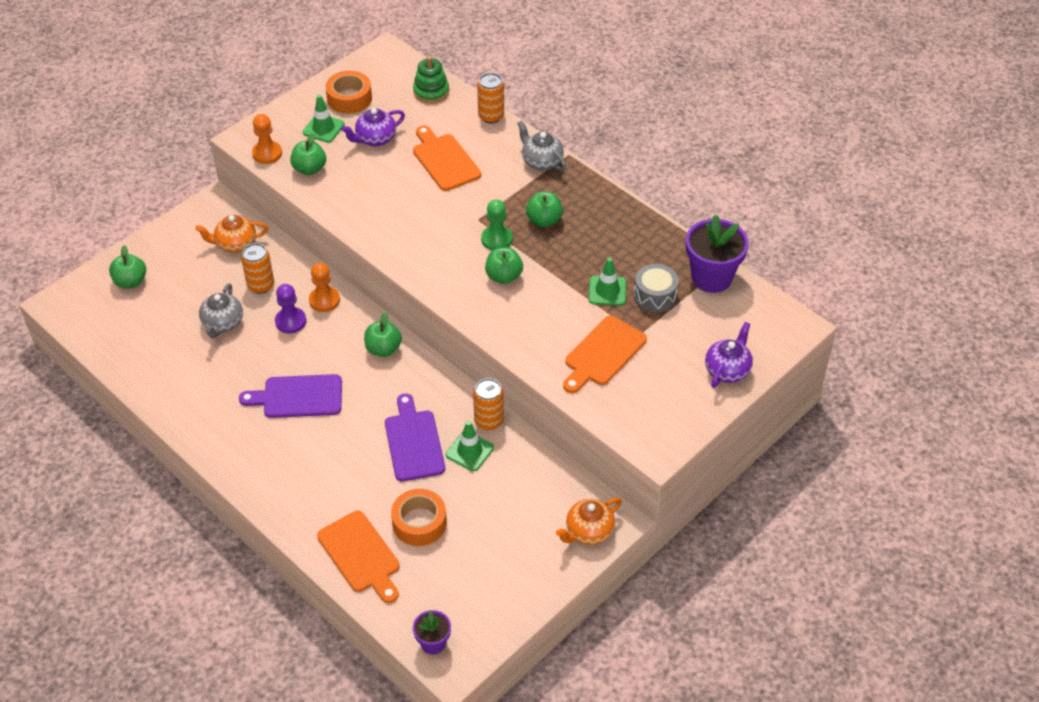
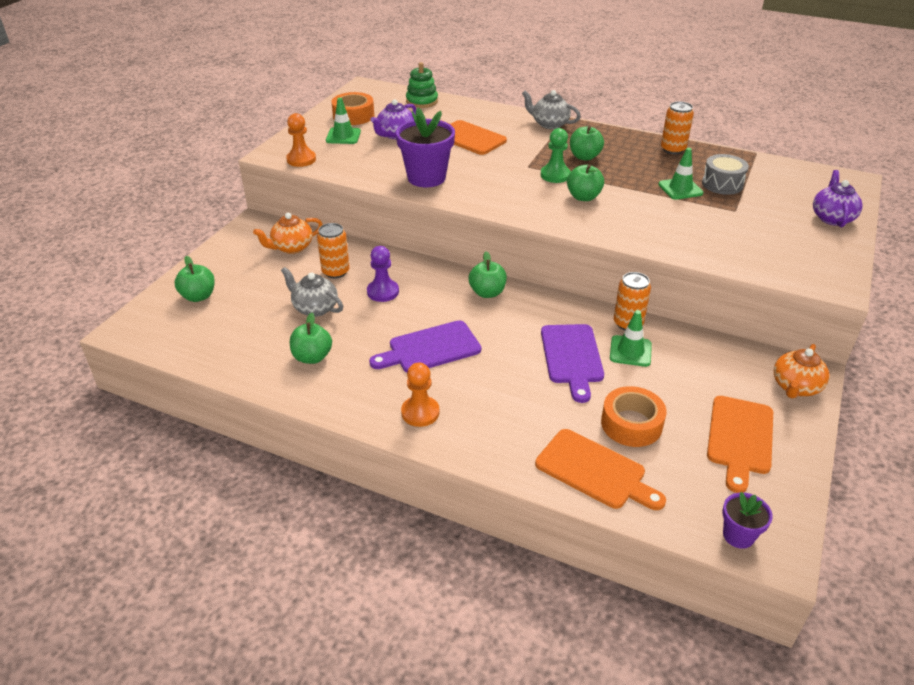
camera: 20 degrees left, 10 degrees down
grey teapot [199,283,243,338] -> grey teapot turned 135 degrees clockwise [281,267,343,317]
green apple [290,132,326,175] -> green apple moved to [290,313,332,364]
orange pawn [309,263,340,312] -> orange pawn moved to [401,363,440,427]
purple cutting board [385,393,445,481] -> purple cutting board turned 150 degrees counterclockwise [541,324,604,403]
orange can [477,73,504,123] -> orange can moved to [661,101,694,154]
orange cutting board [563,316,647,393] -> orange cutting board moved to [707,396,773,493]
purple flower pot [686,214,749,293] -> purple flower pot moved to [396,108,455,187]

